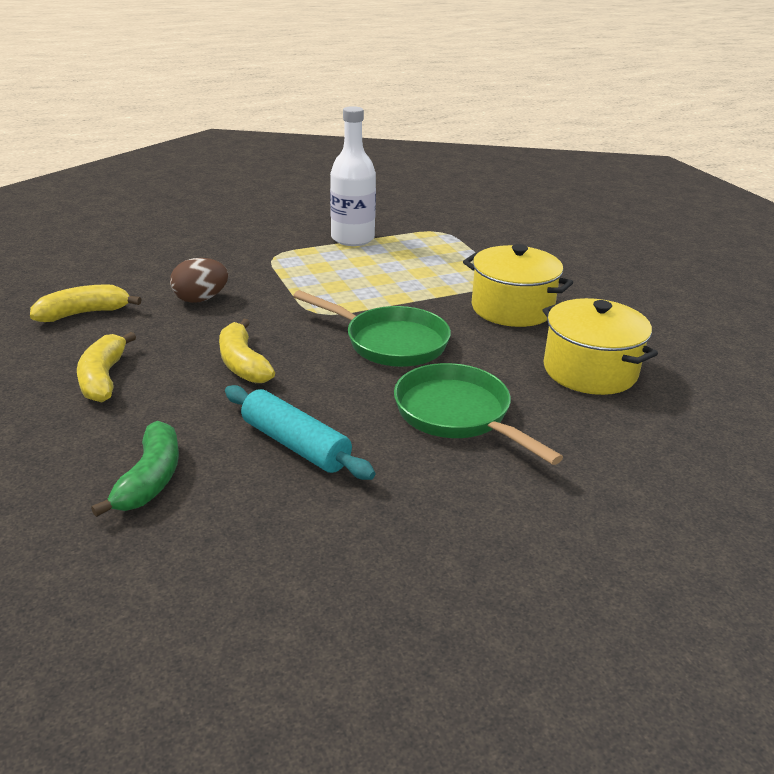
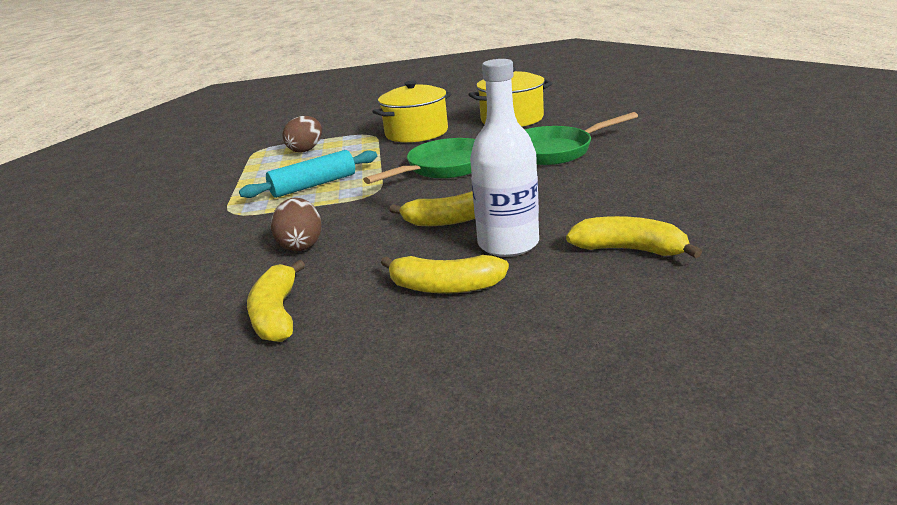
camera: 70 degrees left, 5 degrees down
green banana [91,421,179,517] -> yellow banana [566,216,702,258]
turquoise rolling pin [225,385,376,480] -> turquoise rolling pin moved to [239,150,377,198]
white bottle [330,106,376,246] -> white bottle moved to [470,59,539,257]
none -> brown egg [282,116,322,153]

